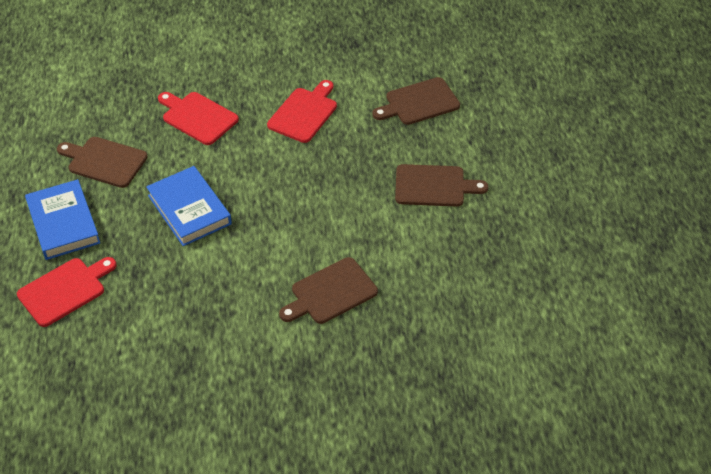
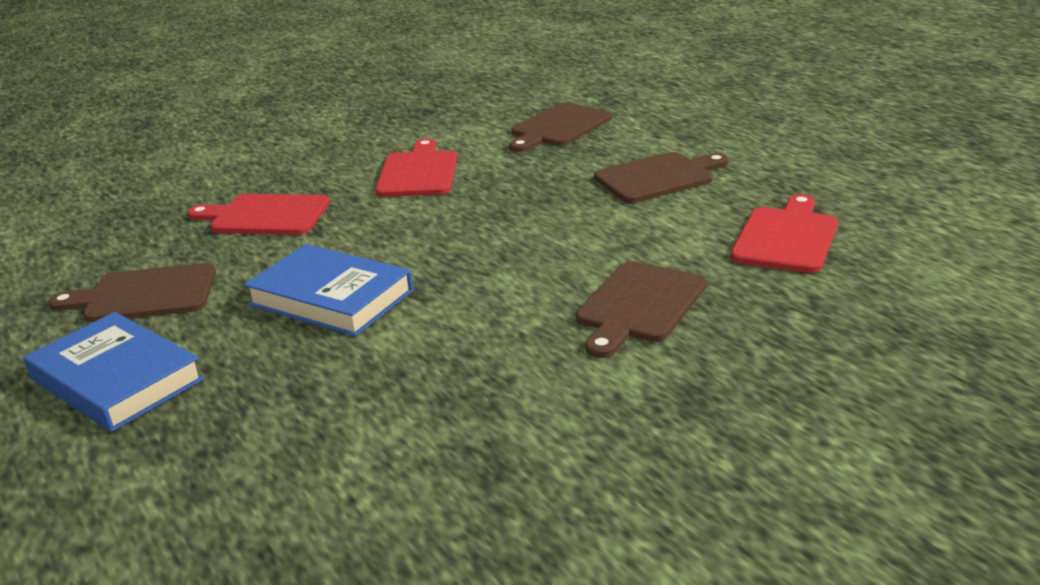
camera: 25 degrees left, 20 degrees down
red cutting board [17,257,116,327] -> red cutting board moved to [731,194,838,273]

